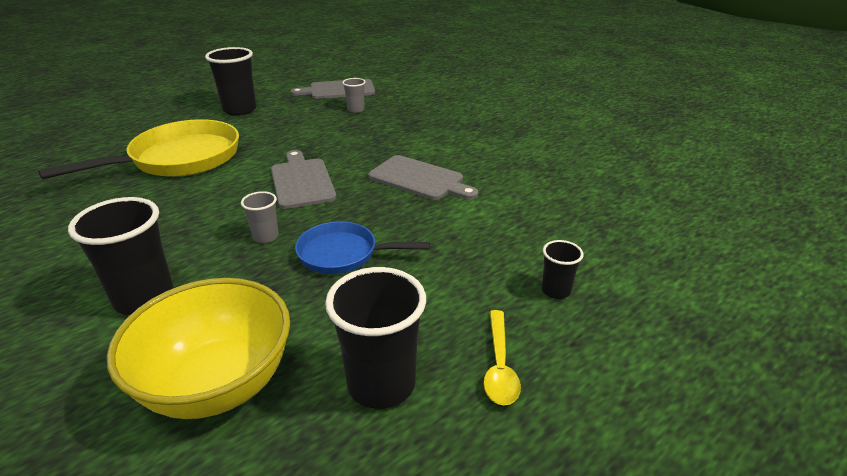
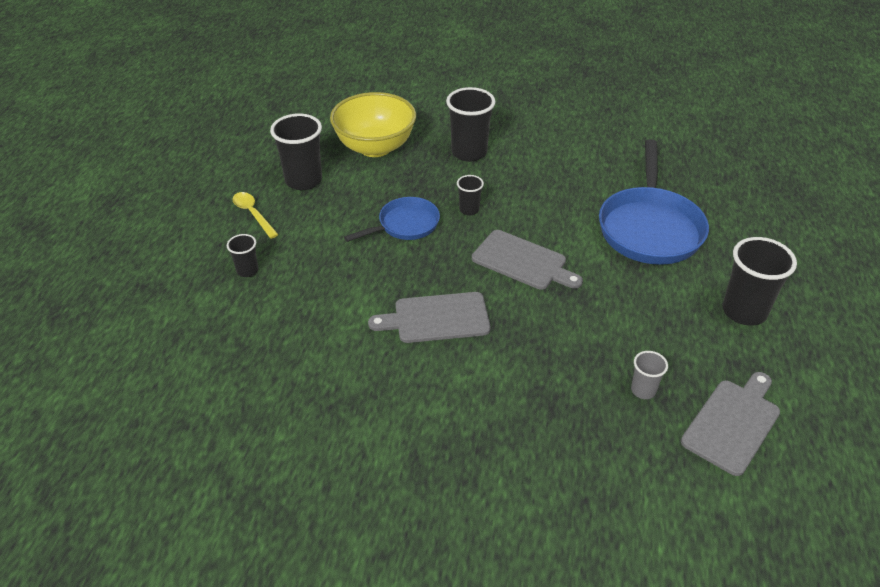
camera: 140 degrees right, 10 degrees up
yellow pan [38,119,239,179] -> blue pan [599,139,709,265]
grey cup [241,191,279,243] -> black cup [457,175,484,215]

